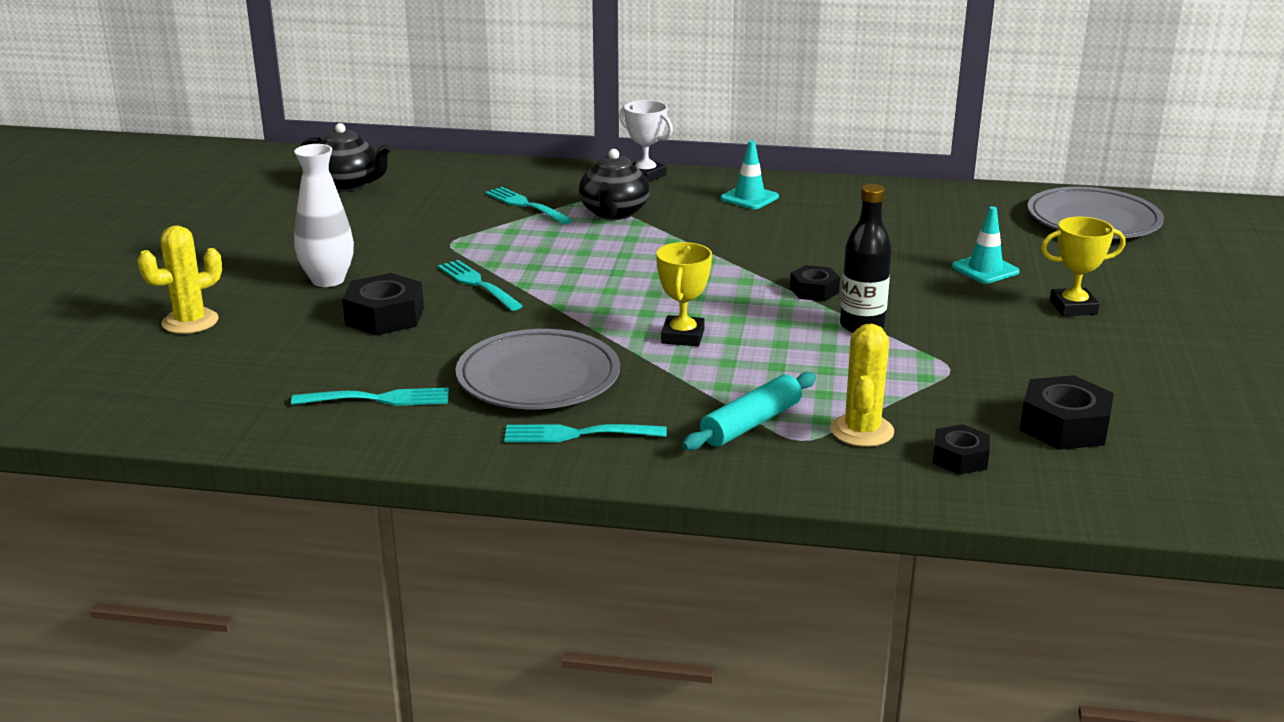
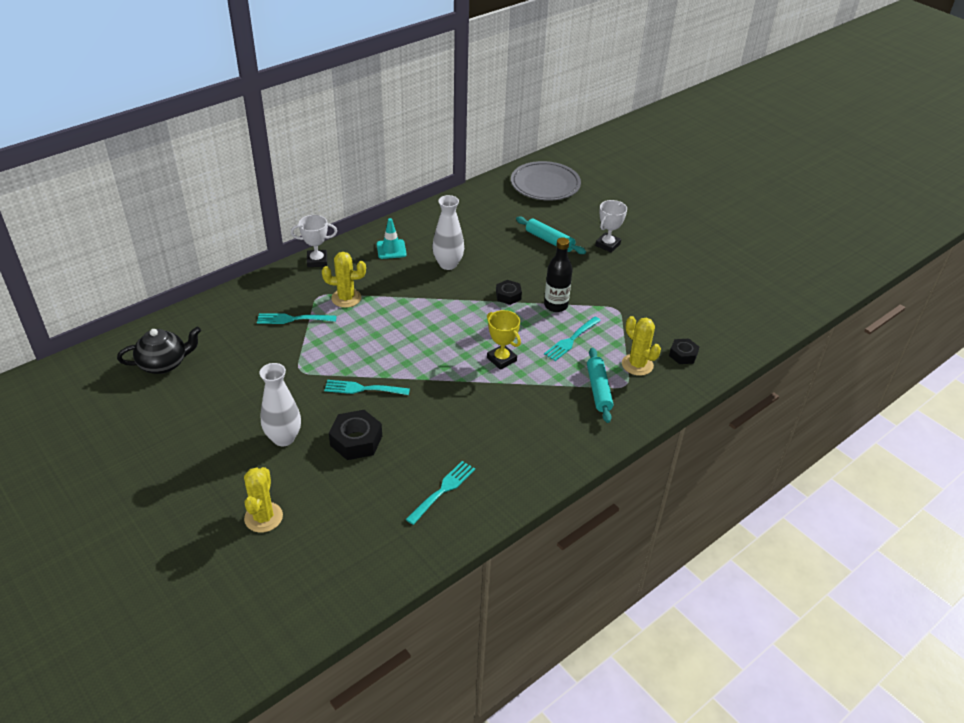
camera: 50 degrees left, 15 degrees up
grey plate [456,329,620,409] -> none
turquoise fork [504,424,667,442] -> turquoise fork moved to [544,316,601,361]
black teapot [579,149,650,220] -> yellow cactus [322,252,366,308]
turquoise traffic cone [952,206,1020,284] -> turquoise rolling pin [516,217,586,254]
black nut [1020,375,1114,450] -> none
yellow trophy [1041,217,1125,316] -> white trophy [595,200,627,253]
none -> white vase [432,195,464,270]

